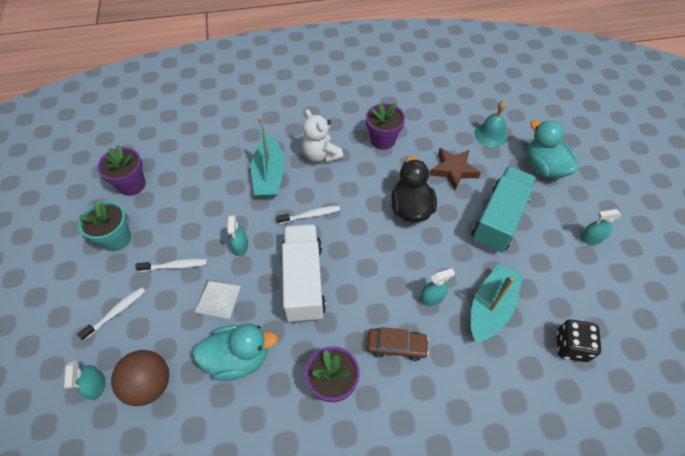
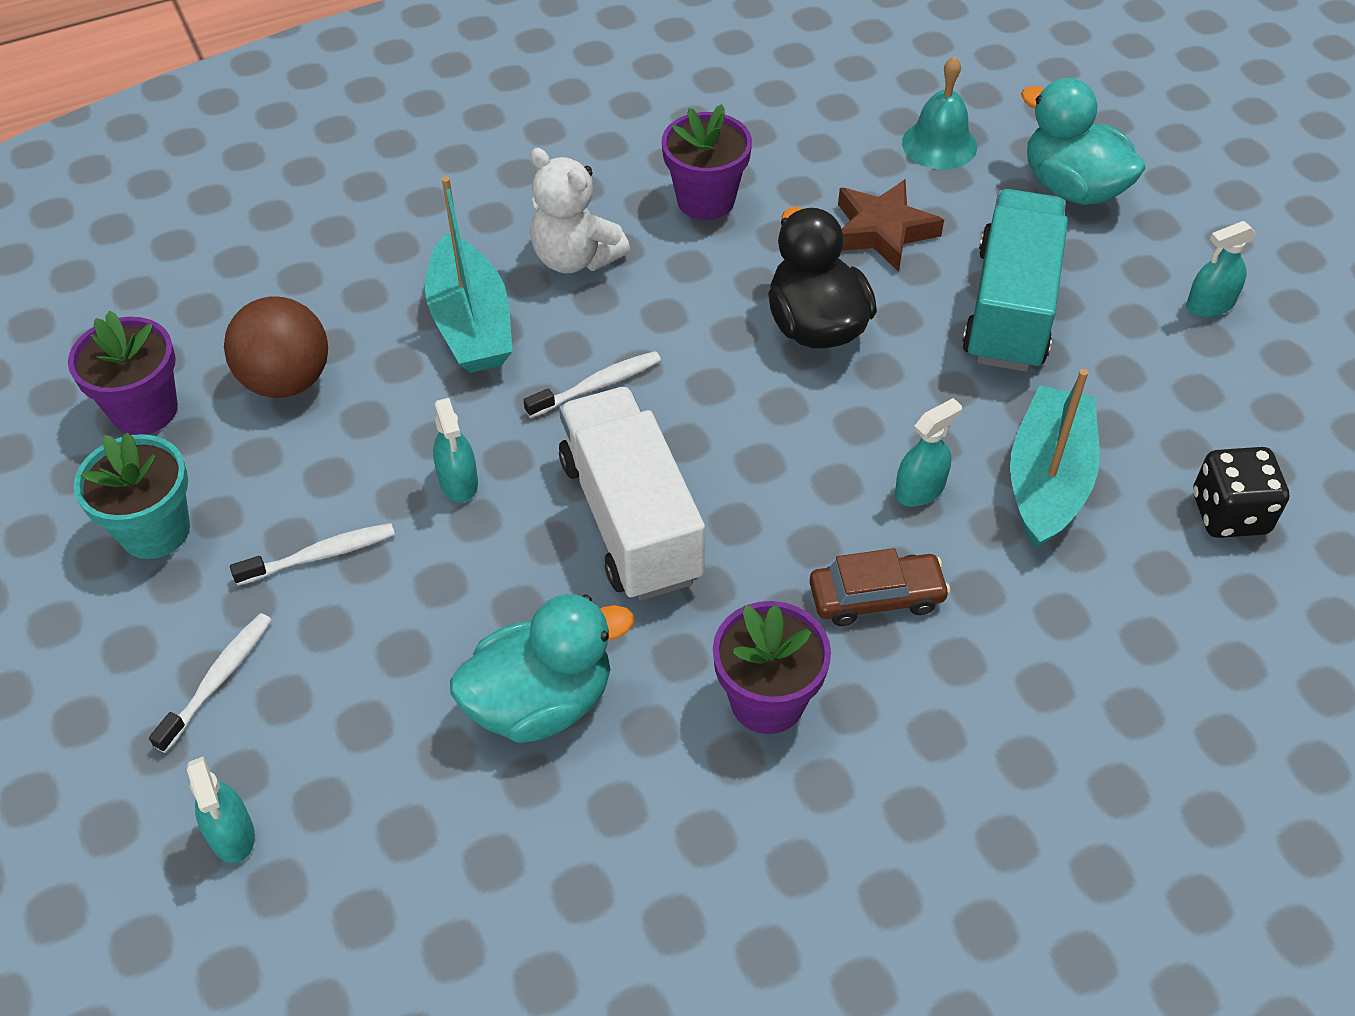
camera: 15 degrees left, 5 degrees down
brown ball [111,350,169,406] -> brown ball moved to [224,296,328,398]
white pyramid [195,279,241,319] -> none

